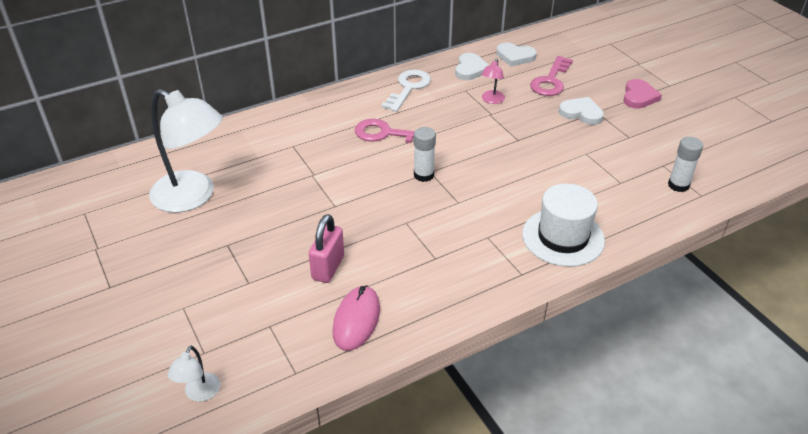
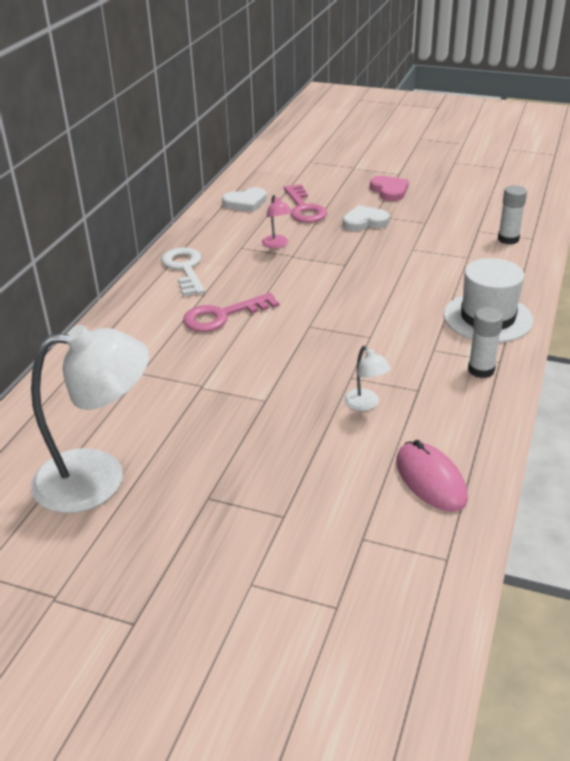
camera: 40 degrees left, 5 degrees down
white lamp [167,346,220,402] -> white lamp moved to [344,346,391,411]
pink padlock [309,214,344,283] -> none
white glue stick [414,127,436,182] -> white glue stick moved to [468,307,503,378]
white heart [455,53,489,80] -> none

